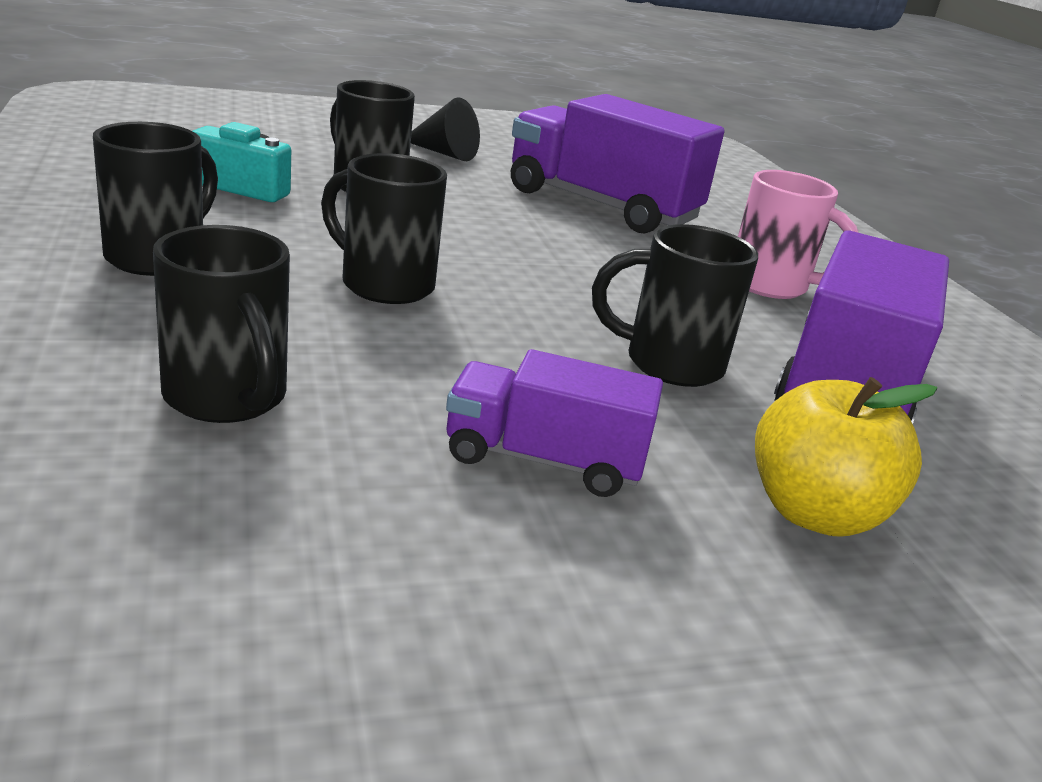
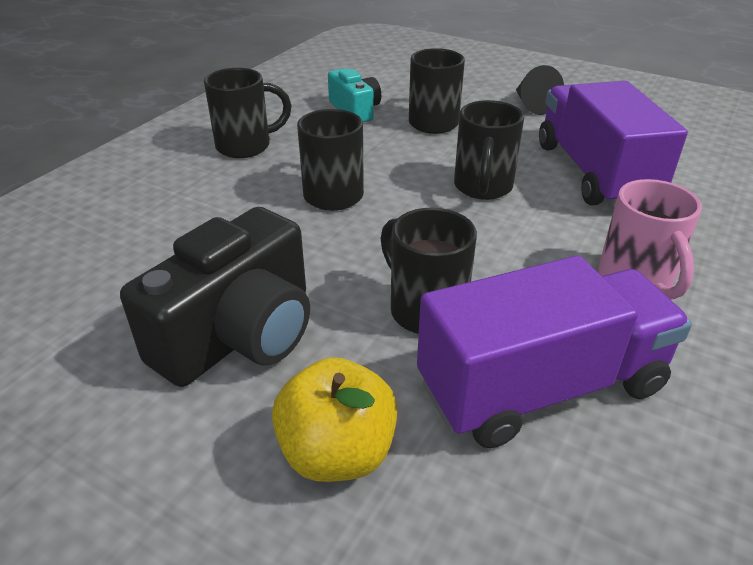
camera: 50 degrees right, 10 degrees up
black mug [153,225,290,423] -> black mug moved to [454,100,524,200]
purple truck [446,349,663,497] -> black camera [120,207,310,387]

